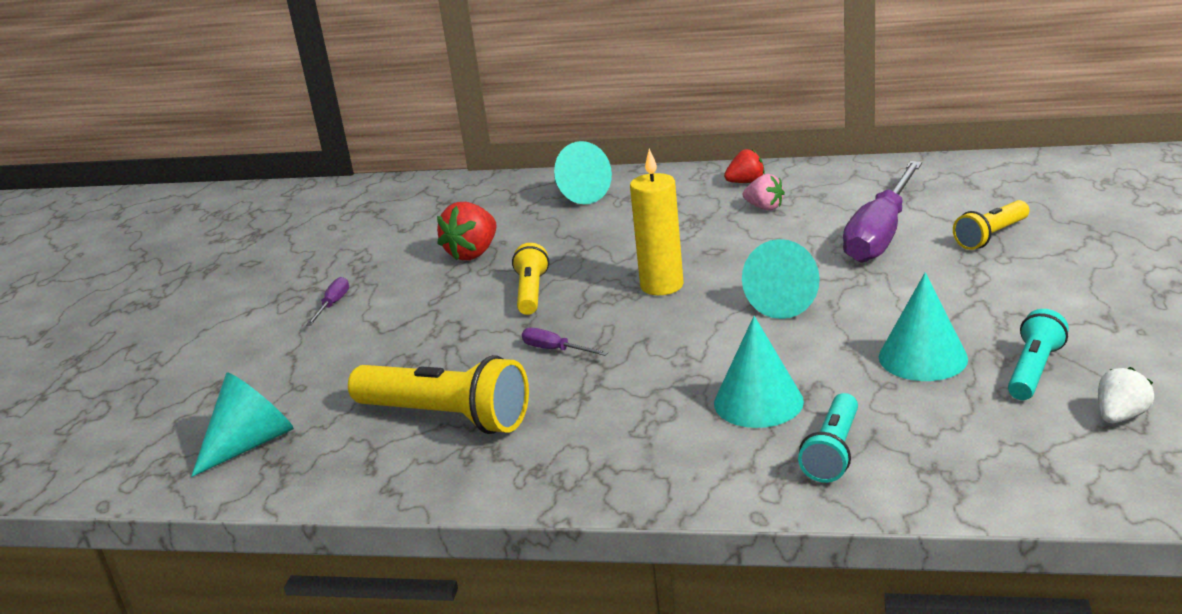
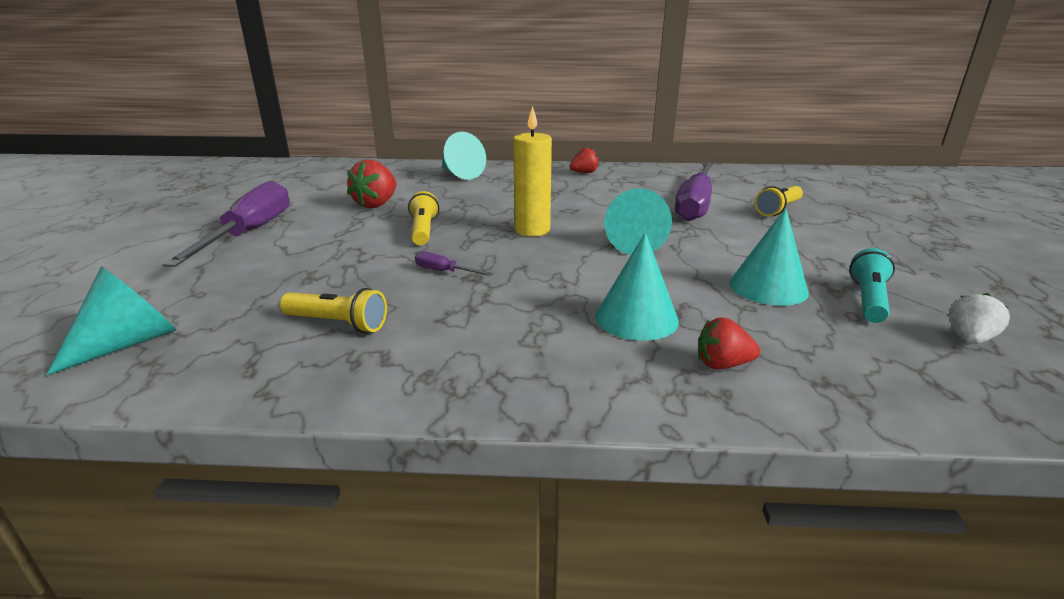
camera: 10 degrees left, 0 degrees up
purple screwdriver [306,277,349,325] -> purple screwdriver [163,181,290,267], size x2.47
yellow flashlight [348,355,529,434] -> yellow flashlight [280,288,387,333], size x0.59
pink strawberry [743,174,785,211] -> none
turquoise flashlight [798,393,858,483] -> red strawberry [698,317,760,369]

